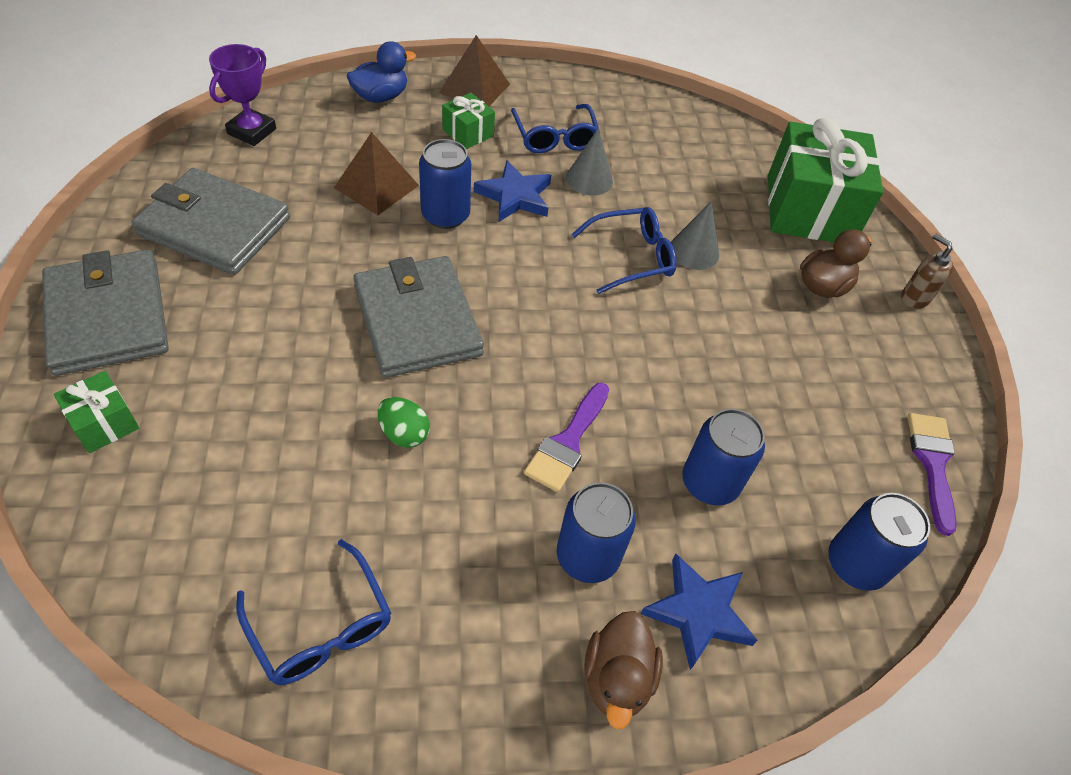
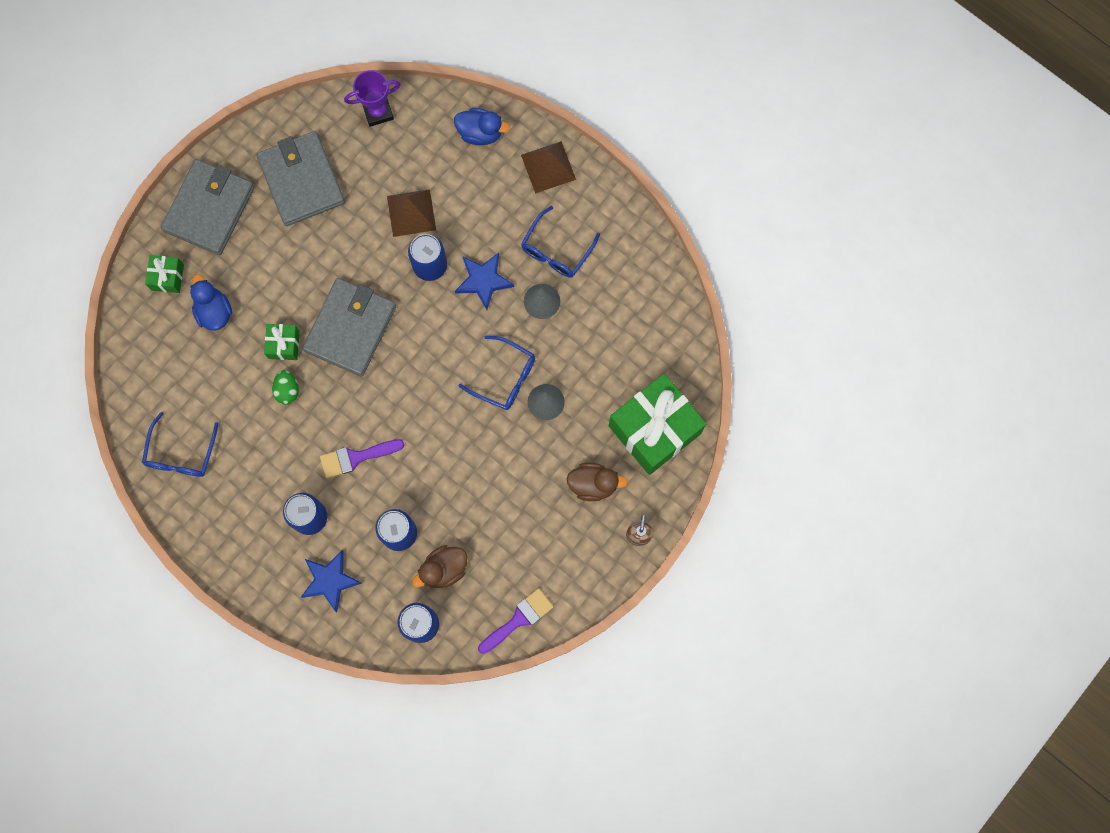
camera: 50 degrees right, 25 degrees up
green gift [442,93,495,149] -> green gift moved to [264,324,300,360]
brown duck [584,611,663,729] -> brown duck moved to [412,545,468,588]
none -> blue duck [190,274,232,331]

